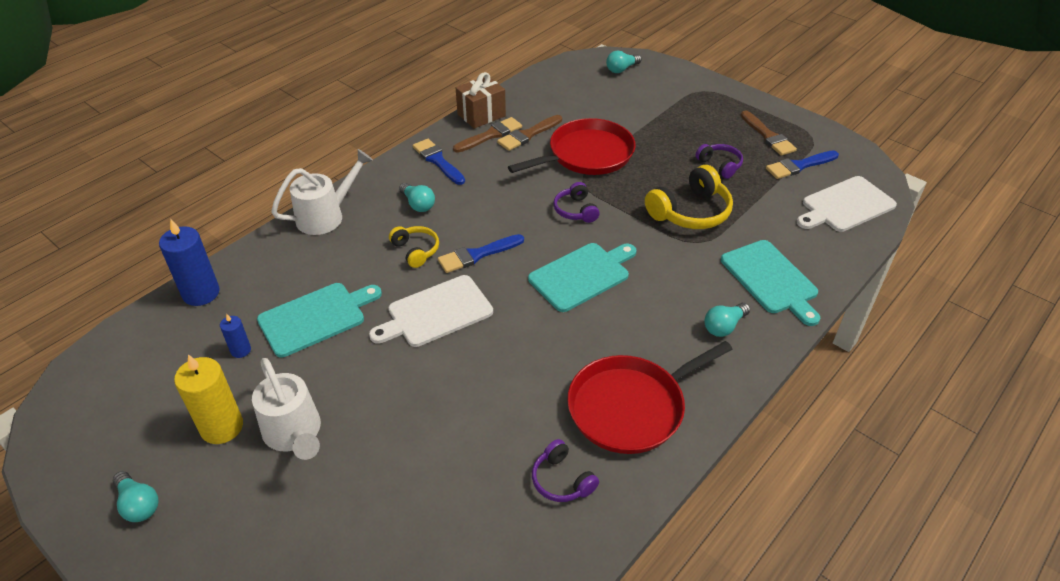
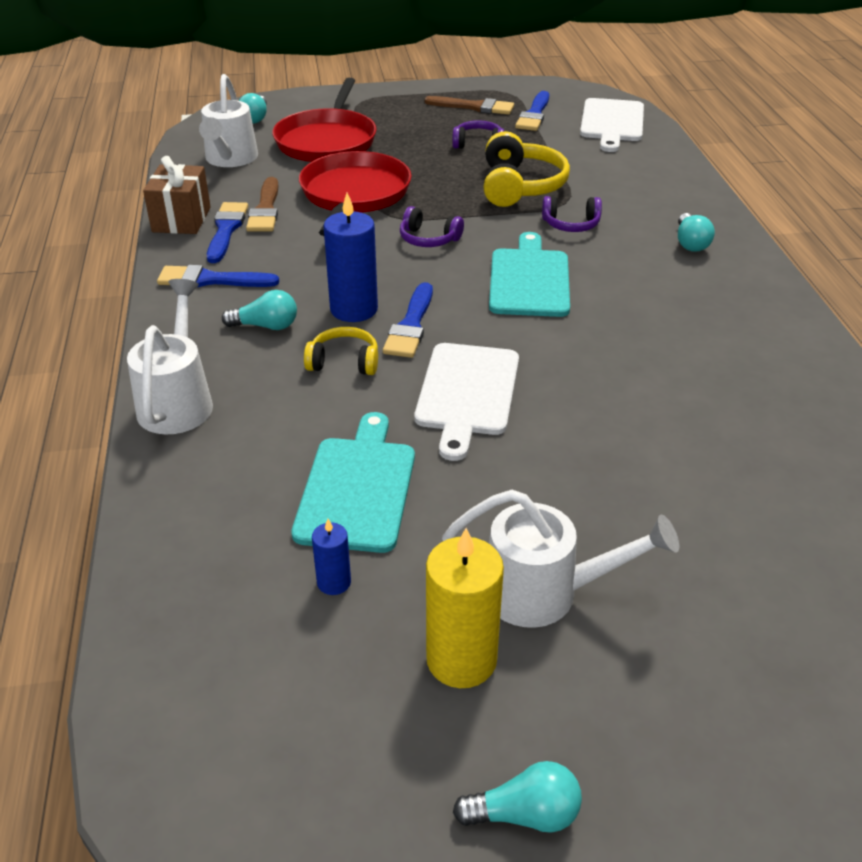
camera: 50 degrees left, 5 degrees down
blue candle [159,219,220,306] -> blue candle moved to [324,193,378,322]
brown brush [453,117,522,153] -> blue brush [207,202,248,263]
purple headphones [532,439,599,502] -> purple headphones moved to [542,196,602,232]
red pan [567,341,733,454] -> red pan moved to [272,78,377,162]
turquoise cutting board [721,240,820,326] -> none
none -> white watering can [199,74,258,167]

